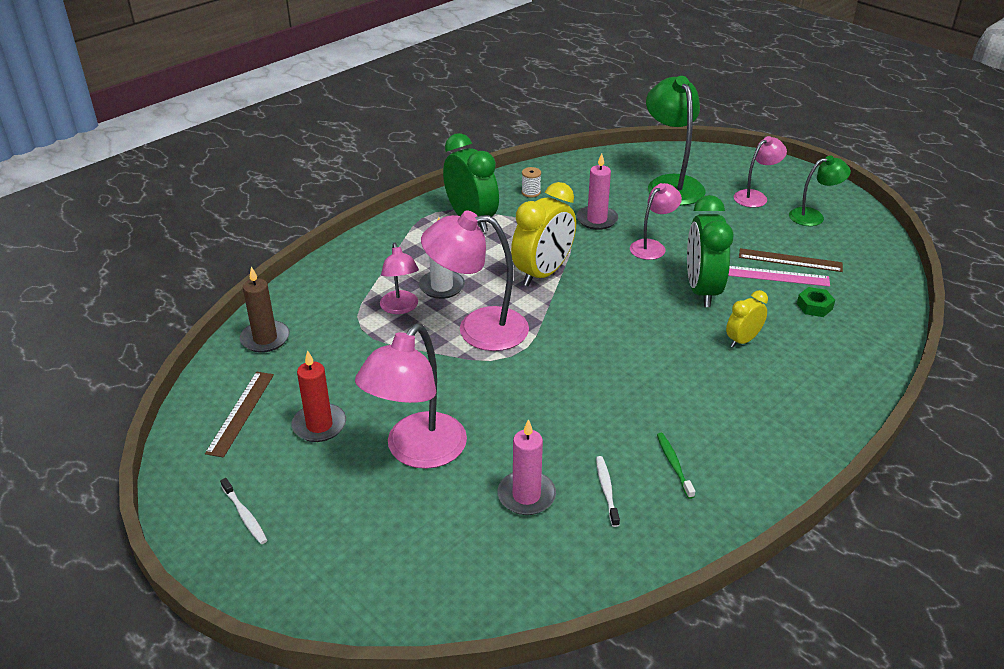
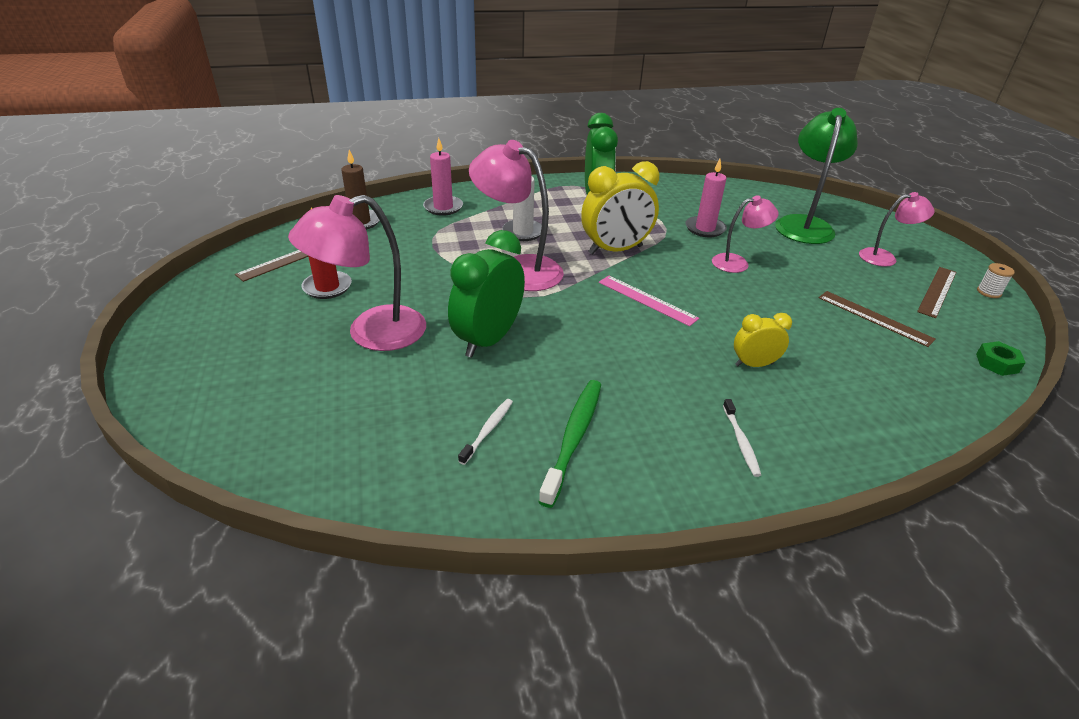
camera: 30 degrees right, 0 degrees up
white toothbrush [220,478,267,544] -> white toothbrush moved to [723,399,761,477]
pink lamp [380,243,419,314] -> none
pink candle [497,419,556,515] -> pink candle moved to [423,138,463,216]
white spool [521,167,541,197] -> white spool moved to [977,263,1015,298]
green toothbrush [657,433,695,499] -> green toothbrush [539,380,601,508], size x1.79
green clock [687,195,734,307] -> green clock moved to [448,230,525,358]
pink ruler [728,266,830,287] -> pink ruler moved to [599,276,699,326]
green lamp [789,156,851,226] -> brown ruler [917,267,956,318]
green nut [797,287,835,317] -> green nut moved to [976,341,1026,376]

